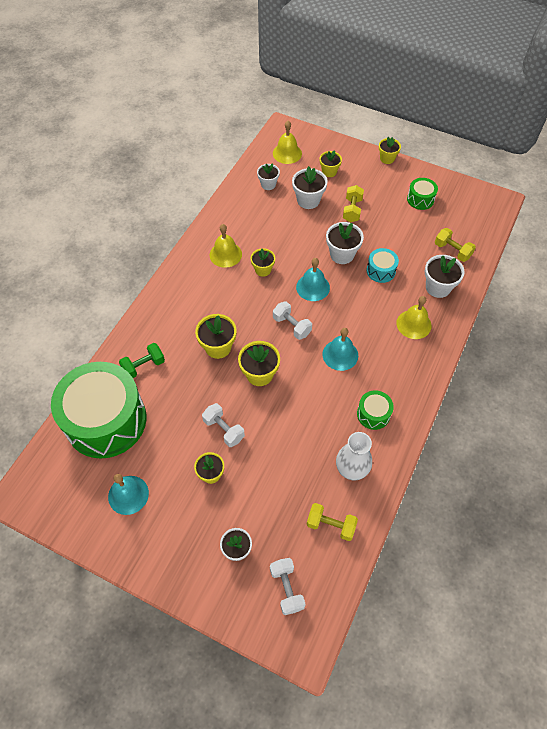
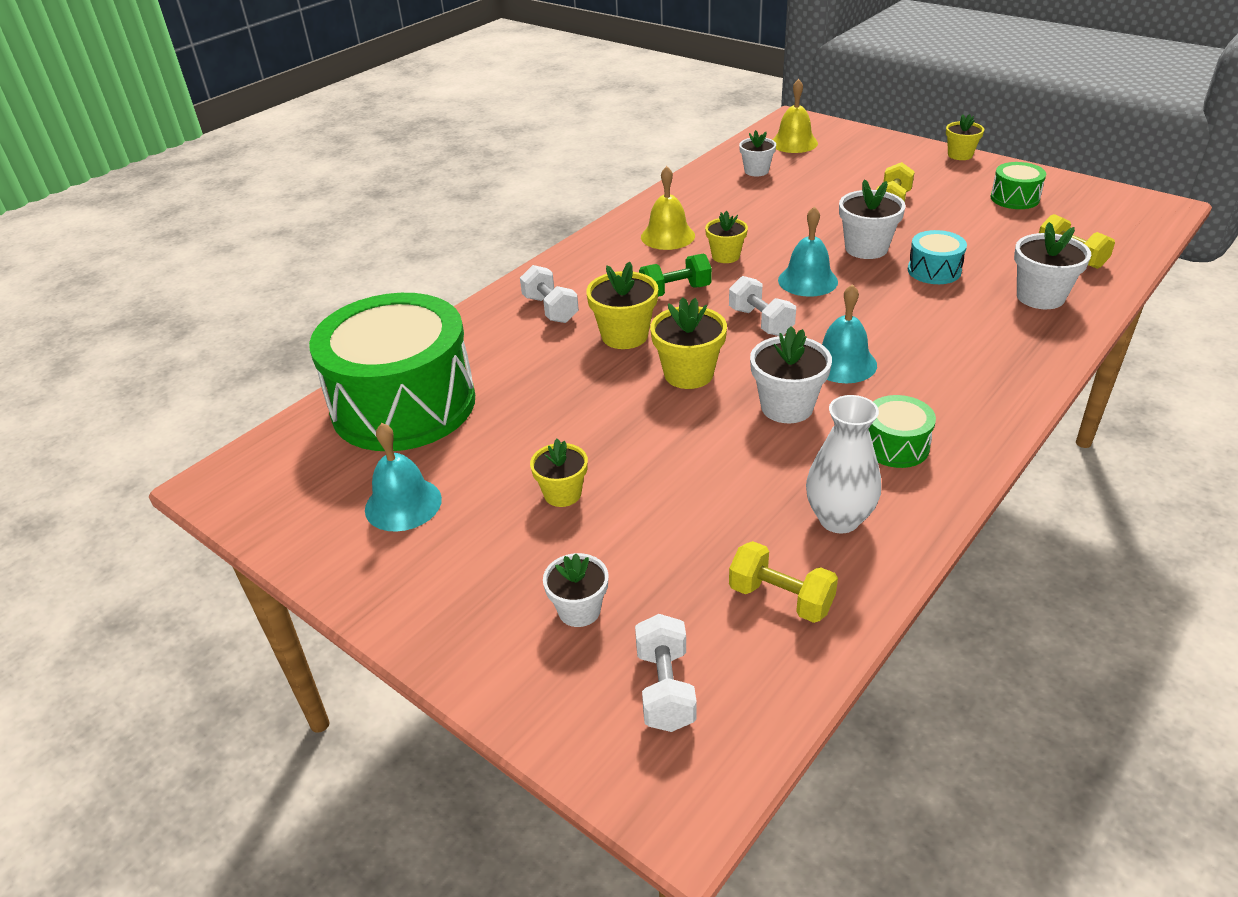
camera: 15 degrees right, 20 degrees down
green dumbbell [119,343,165,378] -> green dumbbell moved to [639,254,712,297]
white dumbbell [202,403,245,447] -> white dumbbell moved to [520,265,579,323]
white flower pot [292,166,328,209] -> white flower pot moved to [750,326,832,423]
yellow flower pot [320,150,342,177] -> none
yellow bell [396,296,431,339] -> none

